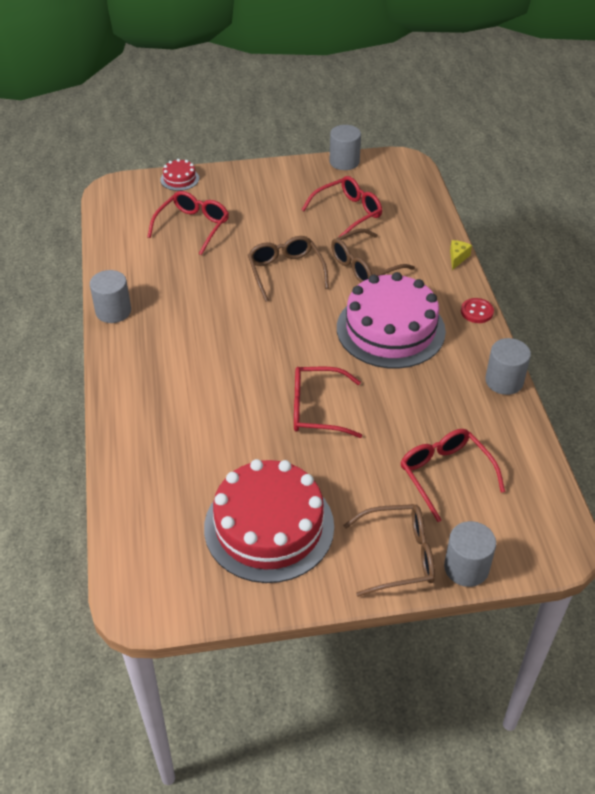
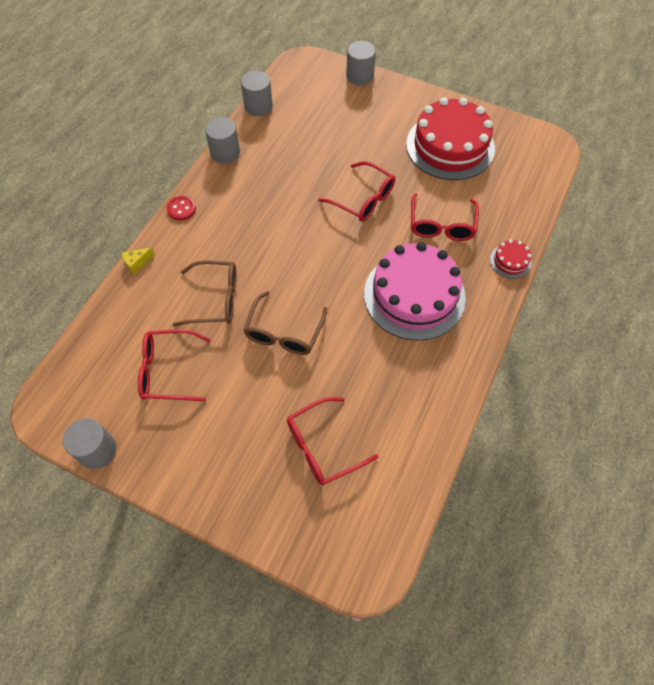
camera: 145 degrees left, 15 degrees up
grey cylinder [90,270,131,323] -> grey cylinder moved to [241,71,273,116]
red cake [160,159,199,191] -> red cake moved to [490,239,532,279]
pink cake [337,272,446,369] -> pink cake moved to [364,242,466,341]
brown glasses [343,504,435,597] -> none
red glasses [400,429,505,522] -> red glasses moved to [411,193,479,241]

